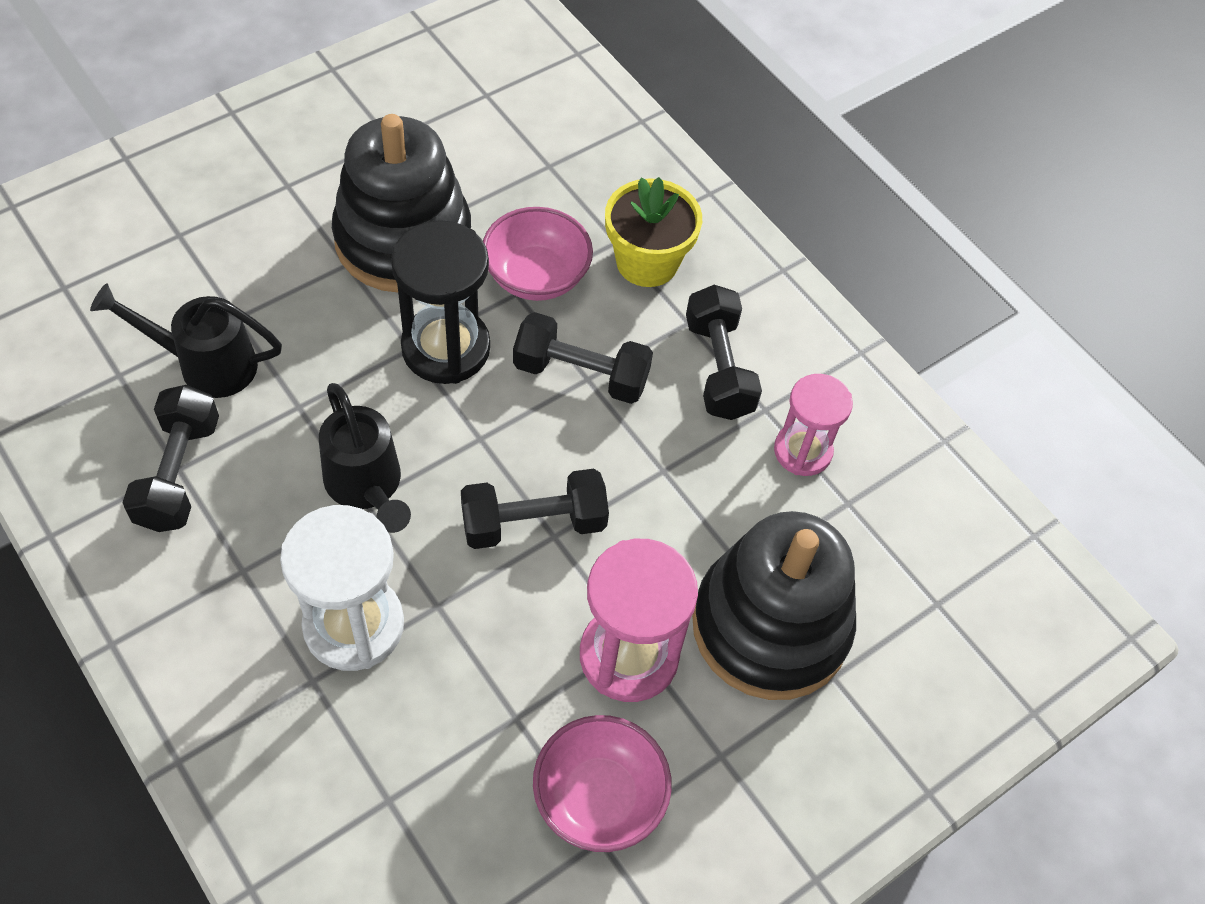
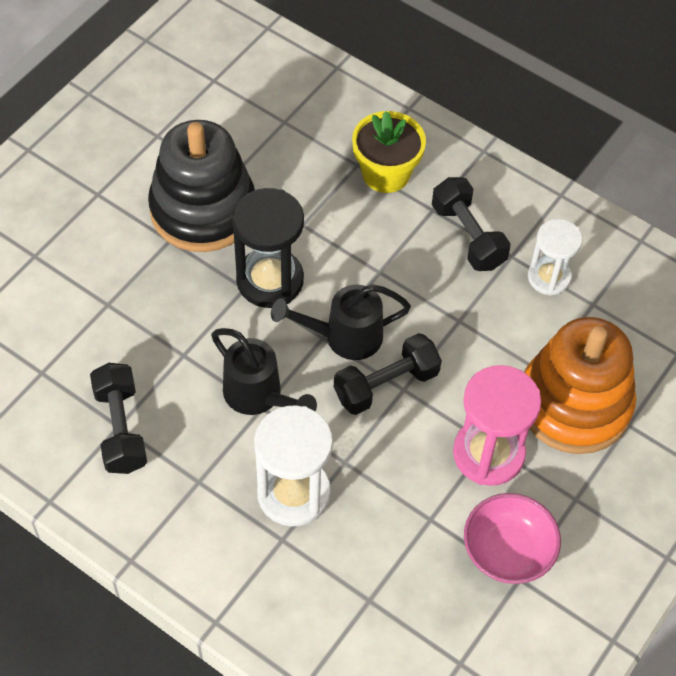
camera: 15 degrees left, 0 degrees up
black watering can [90,284,282,398] -> black watering can moved to [271,284,411,360]
pink bowl [483,207,593,301] -> none
black dumbbell [513,312,653,404] -> none
black stacking toy [692,511,856,700] -> orange stacking toy [524,317,636,454]
pink hourglass [774,374,853,476] -> white hourglass [528,219,582,296]

